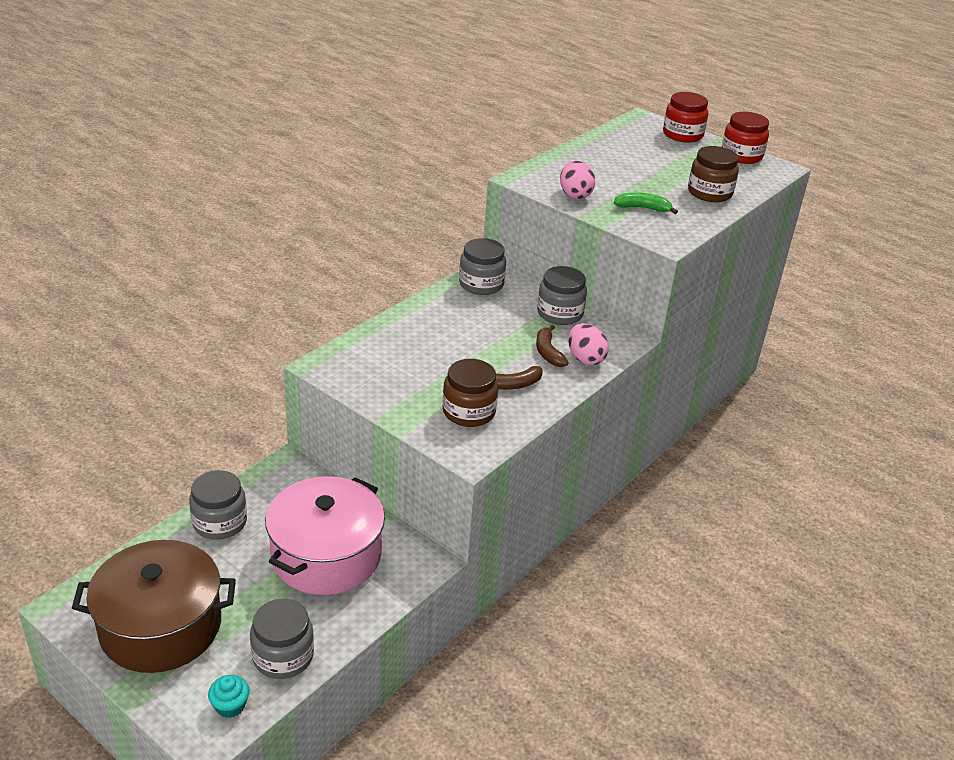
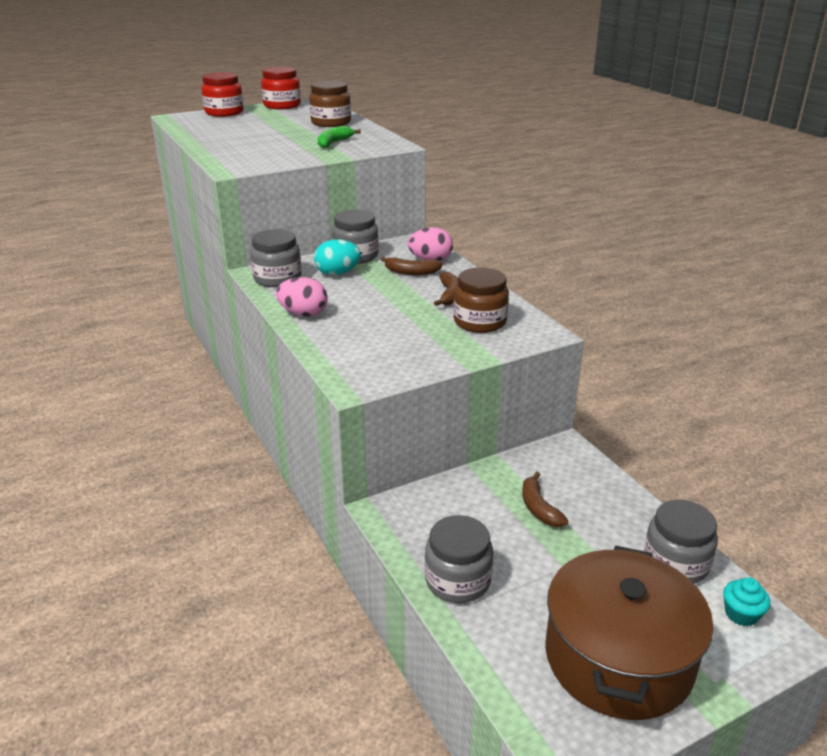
camera: 65 degrees left, 5 degrees down
pink pot [265,476,385,595] -> brown banana [522,472,569,527]
pink egg [560,161,595,199] -> pink egg moved to [276,277,328,317]
none -> turquoise egg [314,239,361,275]

